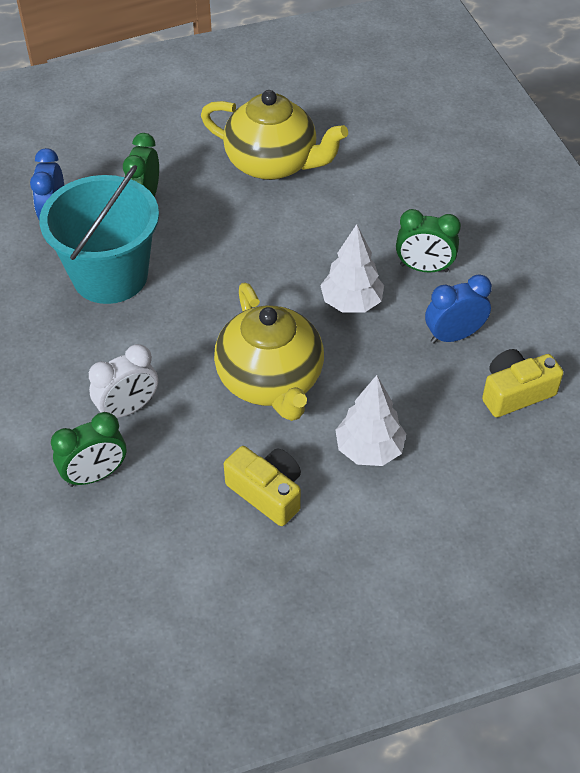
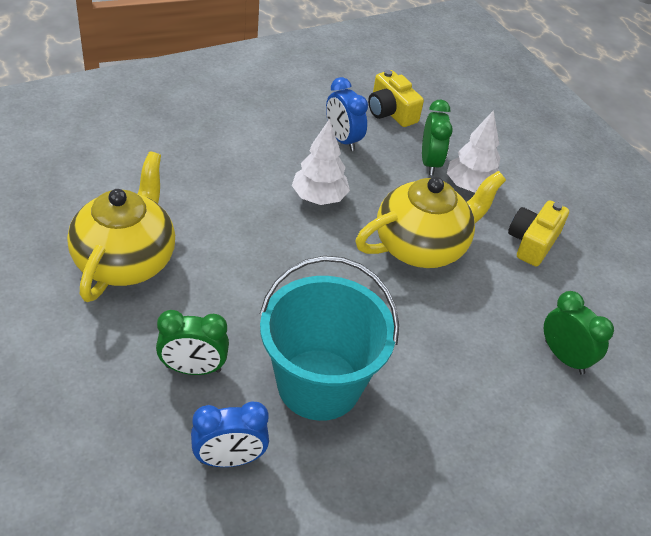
camera: 105 degrees left, 5 degrees down
white clock [89,344,158,418] -> none
green clock [396,209,461,272] -> green clock moved to [422,100,453,175]

